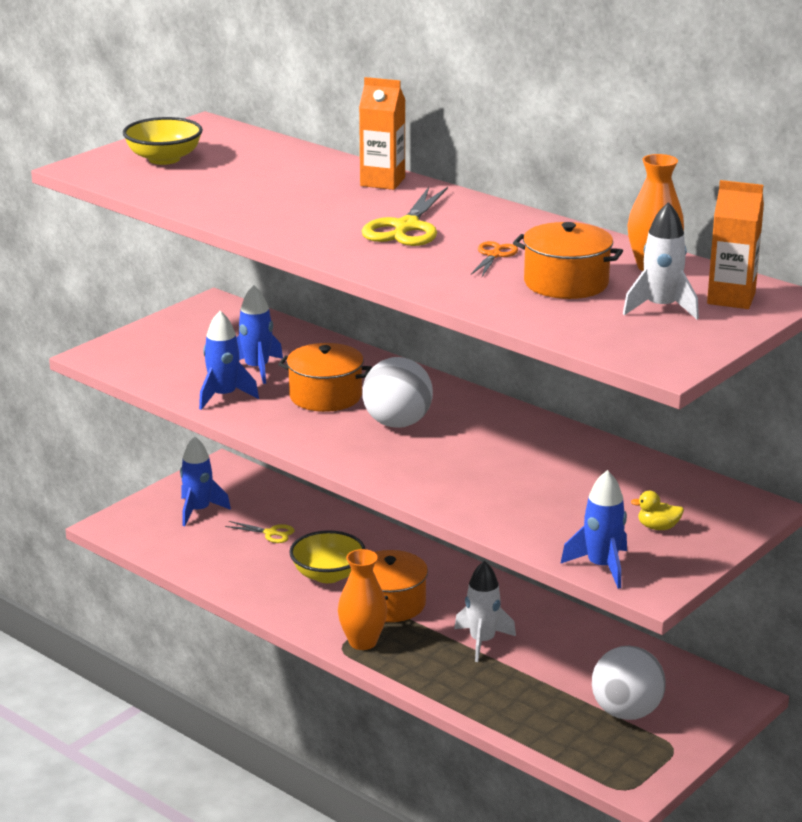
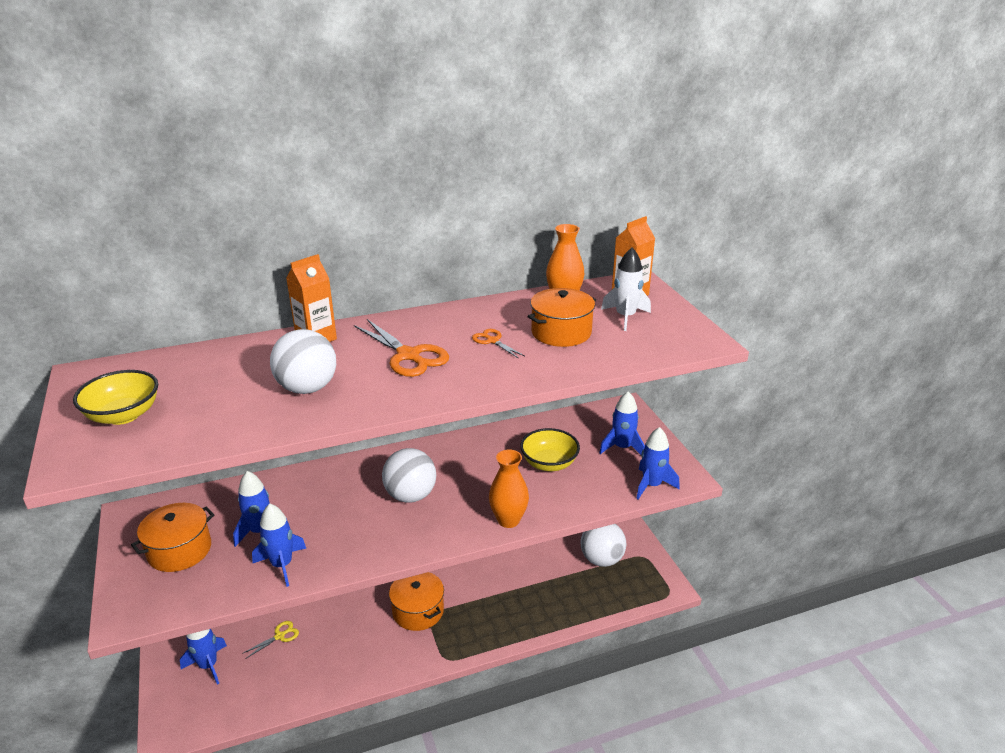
camera: 60 degrees left, 5 degrees up
orange pot [278,343,372,412] -> orange pot moved to [131,503,214,572]
yellow bowl [289,530,365,583] -> yellow bowl moved to [520,428,580,471]
orange vase [338,549,387,650] -> orange vase moved to [489,449,529,528]
yellow scissors [362,187,448,246] -> orange scissors [354,319,449,377]
white rocket [454,561,516,662] -> none
yellow duck [631,491,684,530] -> blue rocket [599,391,645,455]
none -> white ball [270,329,336,394]

